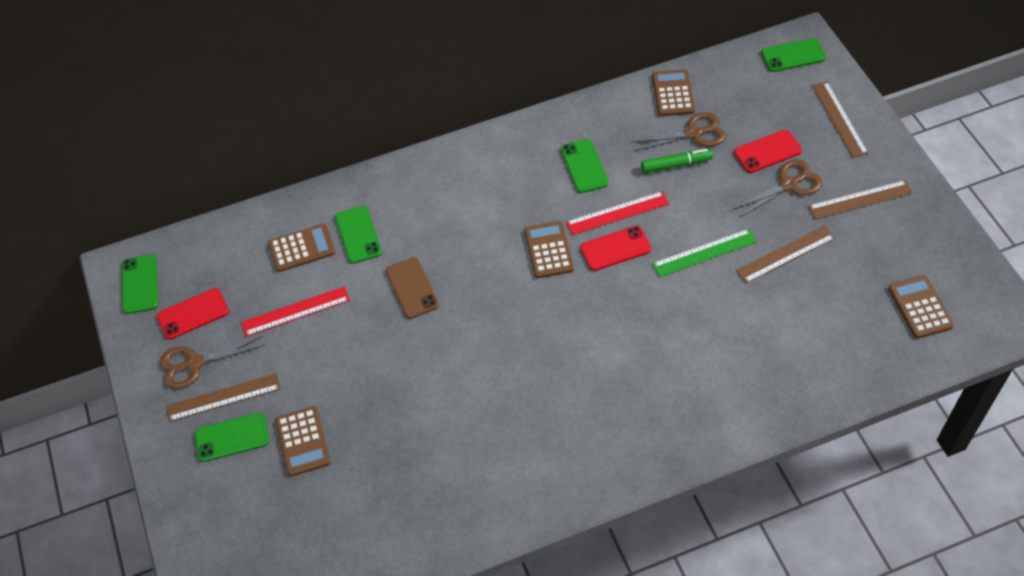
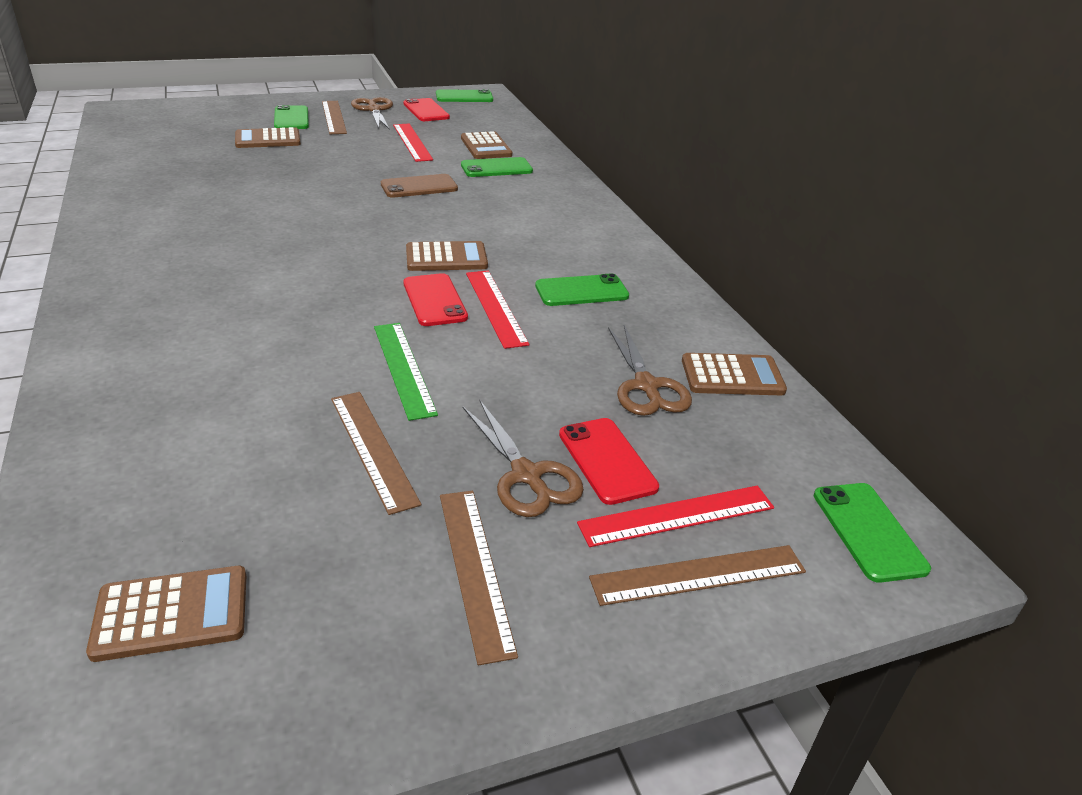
camera: 85 degrees right, 20 degrees down
green marker [641,149,713,173] -> none
none -> red ruler [577,486,774,547]

